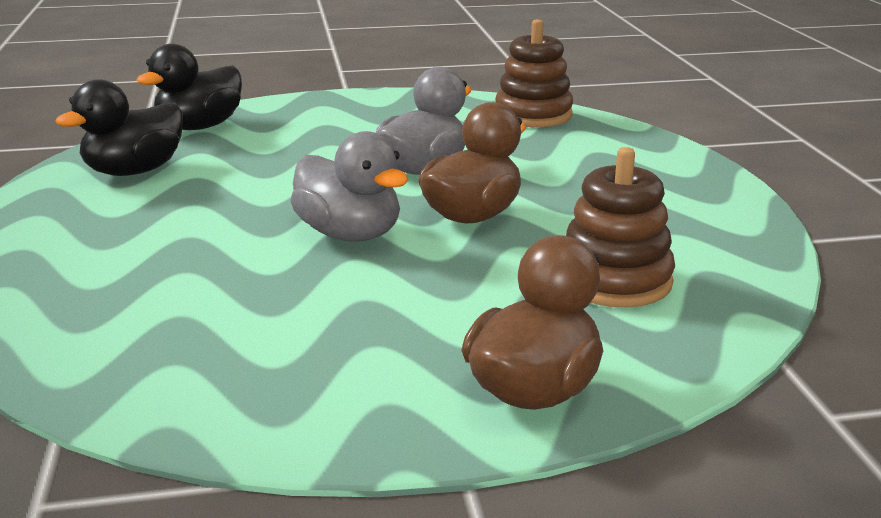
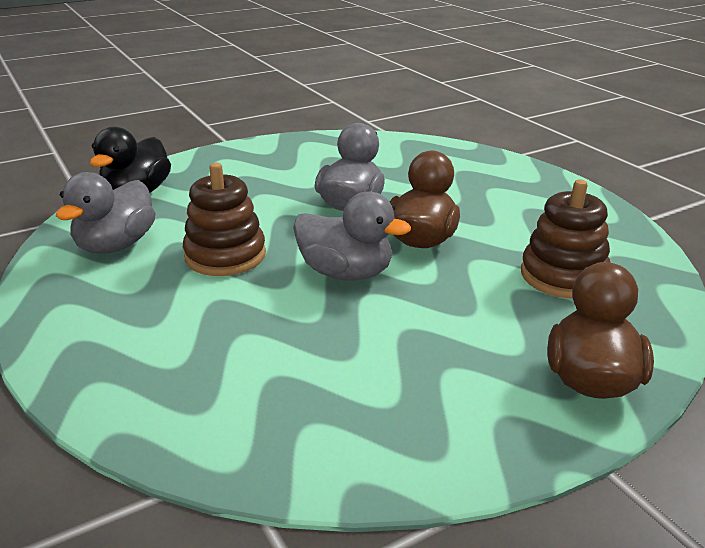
camera: 20 degrees left, 5 degrees up
black duck [56,79,183,176] -> grey duck [56,172,156,254]
brown stacking toy [495,19,573,127] -> brown stacking toy moved to [183,163,266,276]

